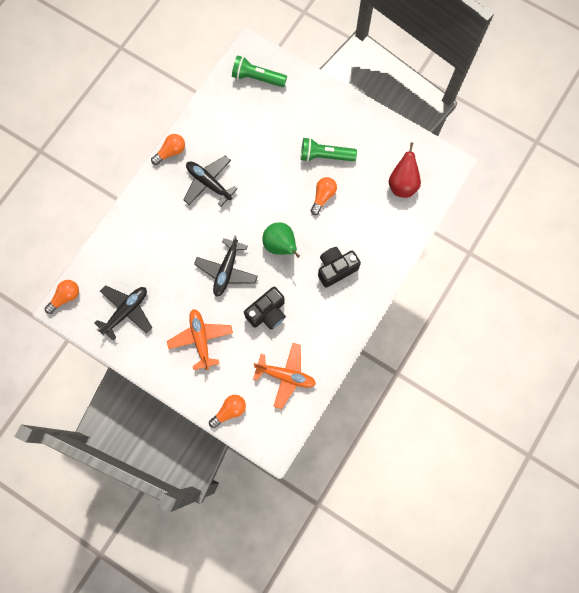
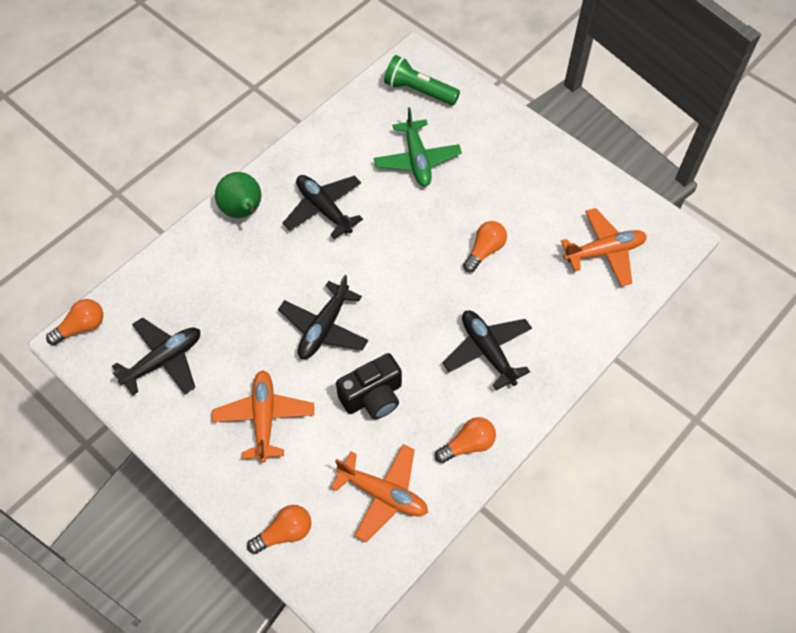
camera: 10 degrees right, 15 degrees down
orange light bulb [151,134,185,165] -> orange light bulb moved to [435,417,496,463]
green pear [262,222,300,258] -> green pear moved to [215,172,261,218]
green flashlight [301,138,357,162] -> none
black camera [318,247,361,288] -> black plane [442,310,532,390]
red pear [389,142,421,198] -> orange plane [561,208,647,287]
none -> green plane [374,107,462,186]

